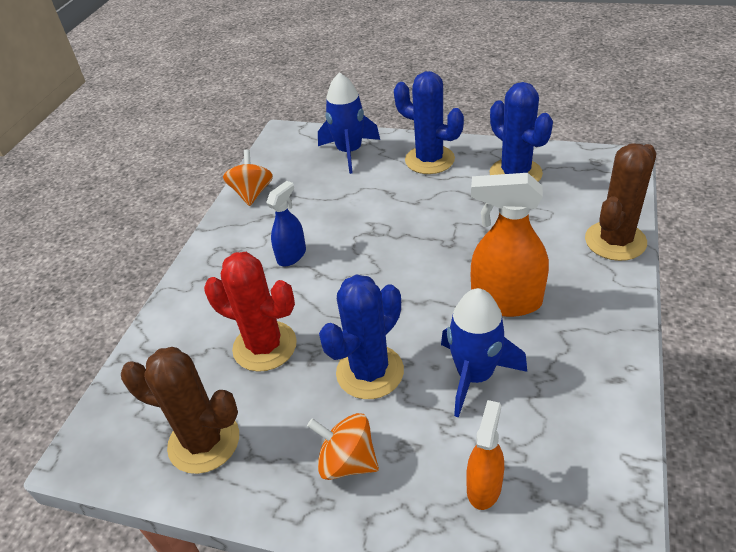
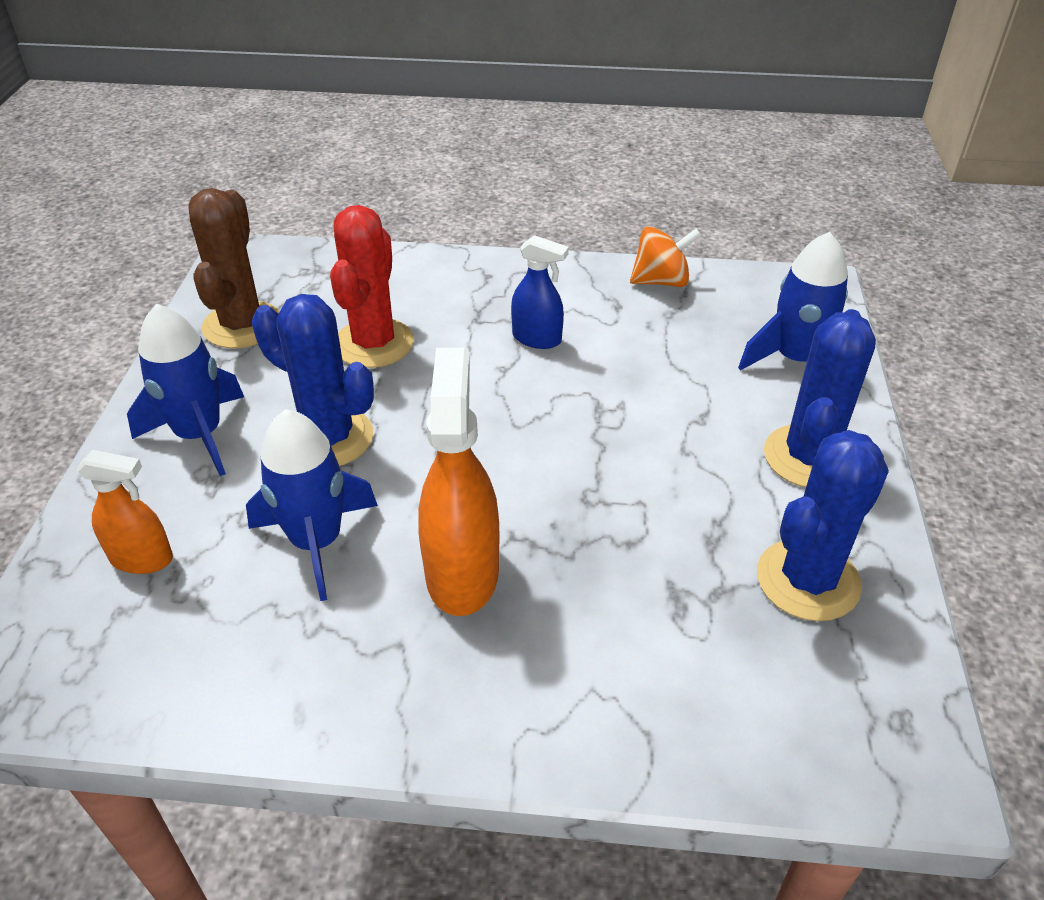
camera: 75 degrees right, 0 degrees up
orange spinning top [307,413,379,480] -> blue rocket [127,304,244,476]
brown cactus [585,143,657,261] -> none

